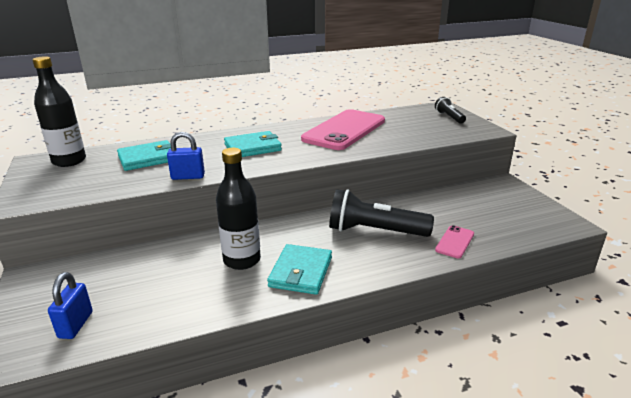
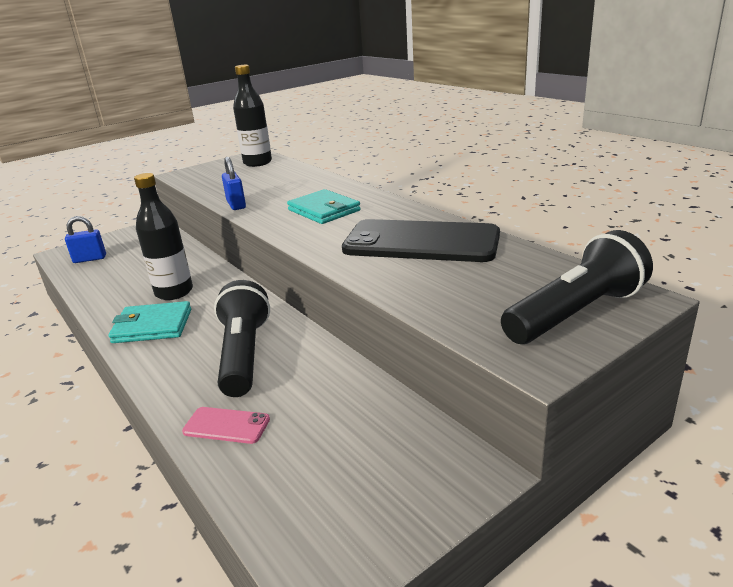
camera: 75 degrees right, 0 degrees up
turquoise wallet [117,140,171,171] -> none
pink phone [301,109,385,150] -> black phone [342,219,500,262]
black flashlight [435,97,466,124] -> black flashlight [501,230,653,344], size x1.91

